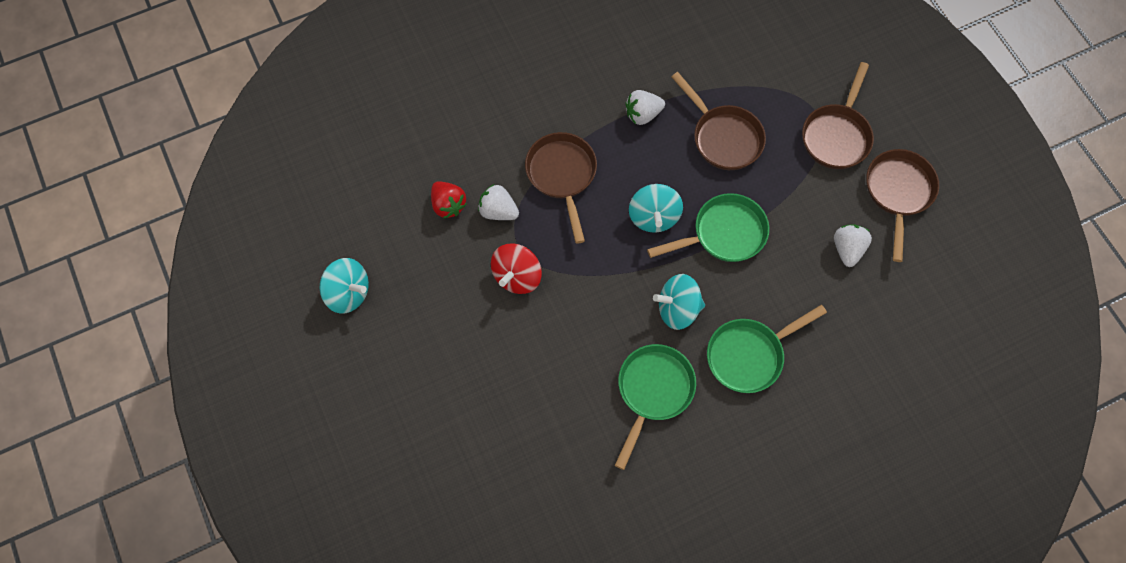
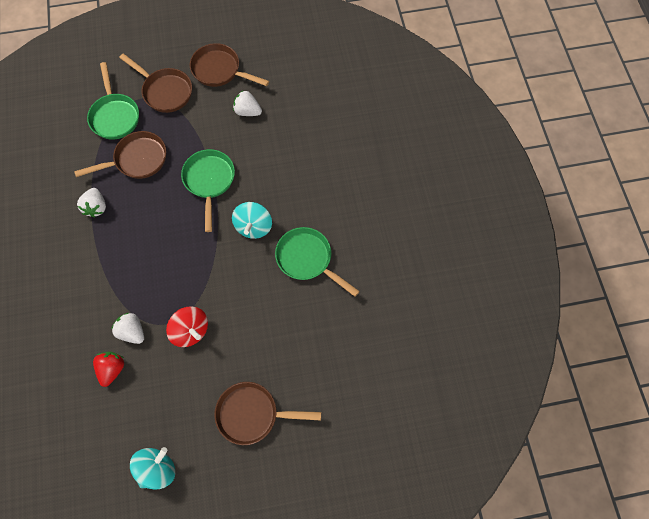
camera: 75 degrees left, 0 degrees up
red strawberry [431,181,467,219] -> red strawberry turned 60 degrees counterclockwise [93,352,124,387]
white strawberry [478,184,519,220] -> white strawberry turned 90 degrees clockwise [111,313,144,344]
brown pan [525,132,597,243] -> brown pan moved to [215,382,321,445]
turquoise spinning top [629,184,683,233] -> none
green pan [707,305,827,393] -> green pan moved to [87,62,139,140]

